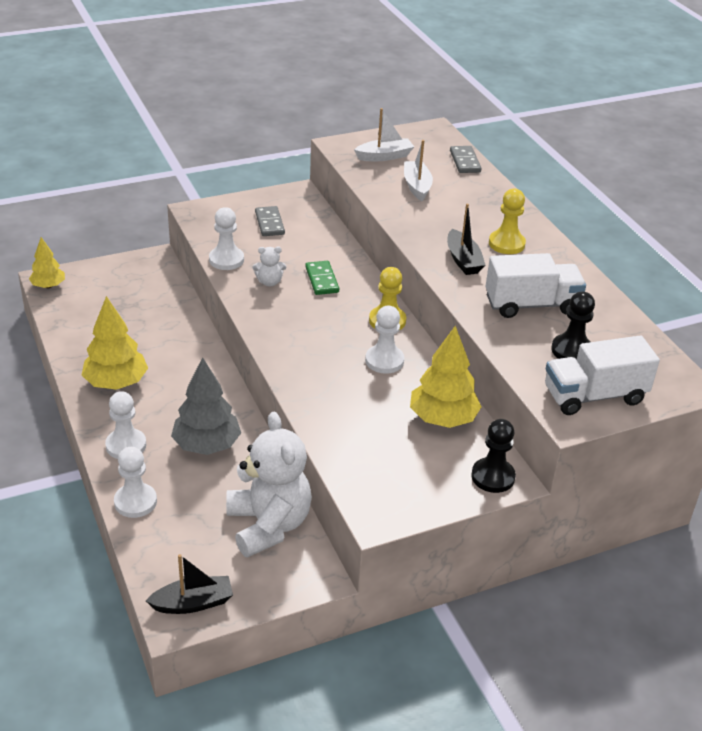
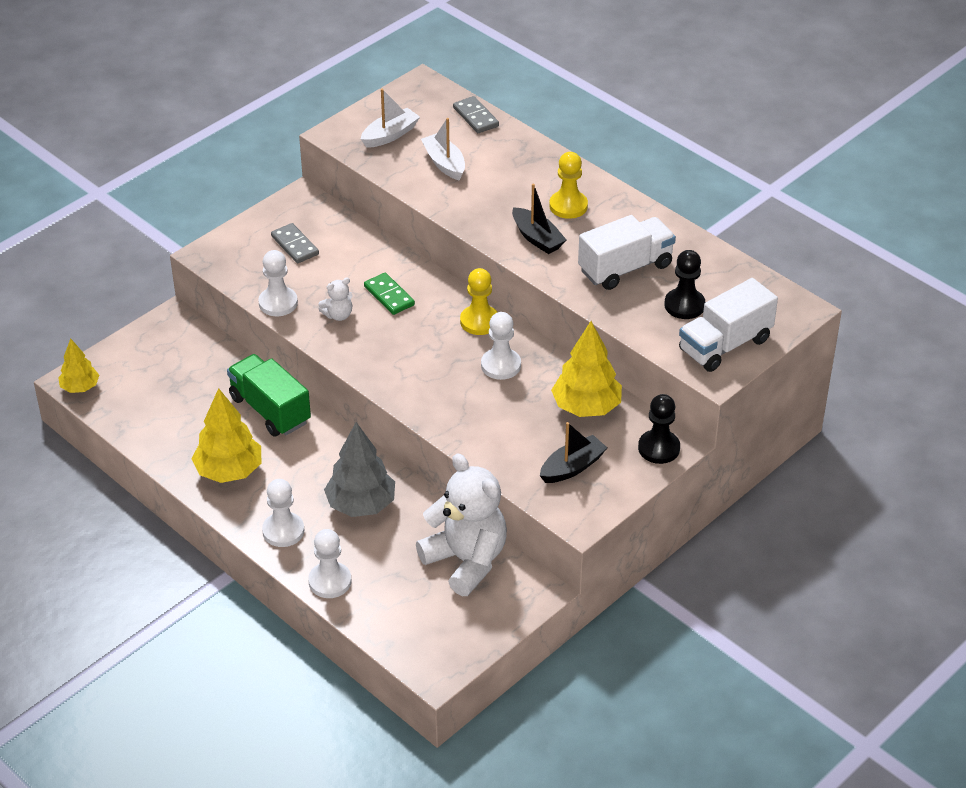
camera: 20 degrees left, 5 degrees up
black boat [146,554,233,614] -> black boat moved to [540,422,607,483]
none -> green truck [227,354,311,437]

